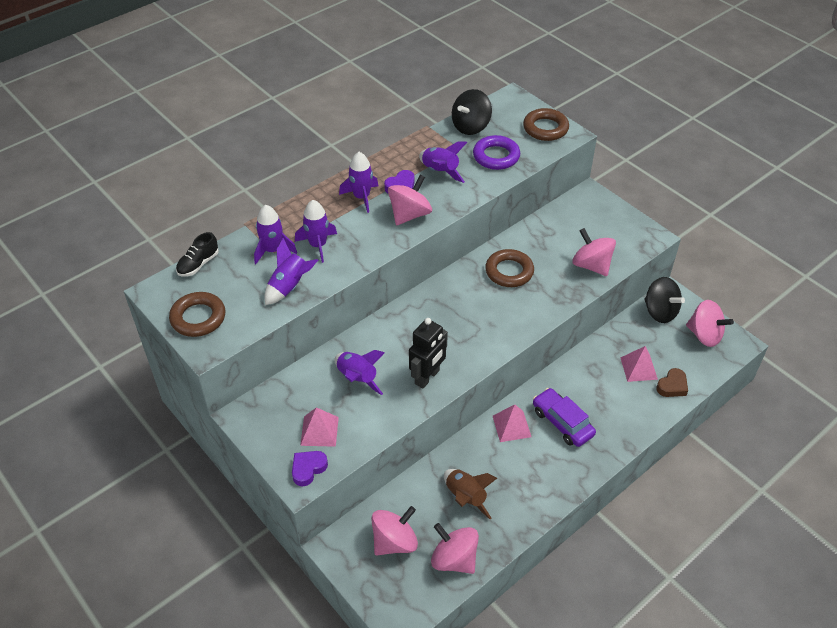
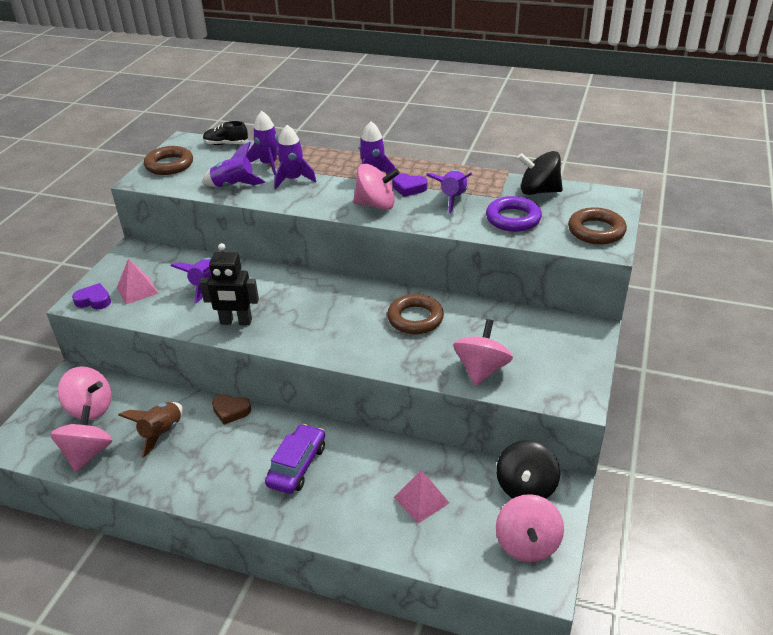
camera: 60 degrees right, 10 degrees down
pink pyramid [493,404,531,442] -> none
brown heart [657,368,688,397] -> brown heart moved to [212,394,251,425]

